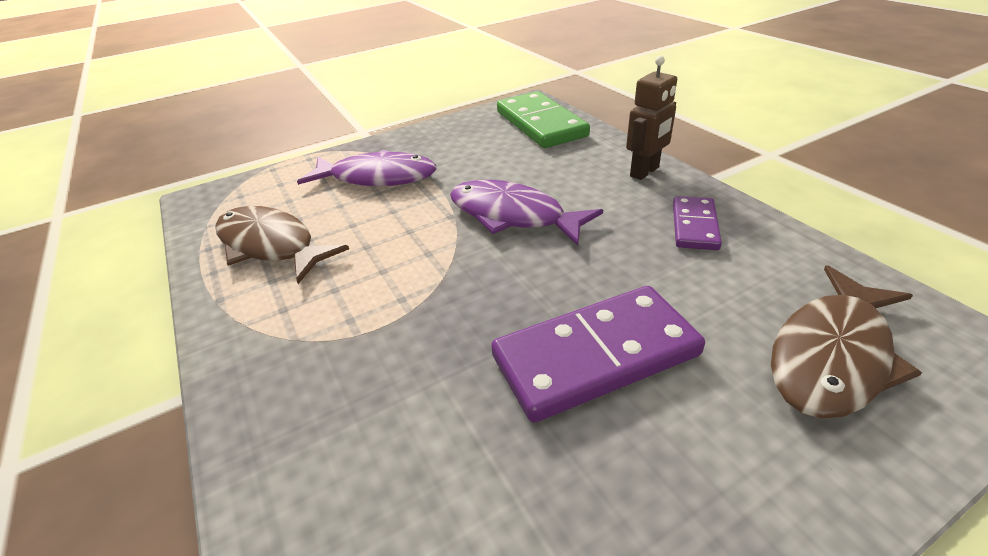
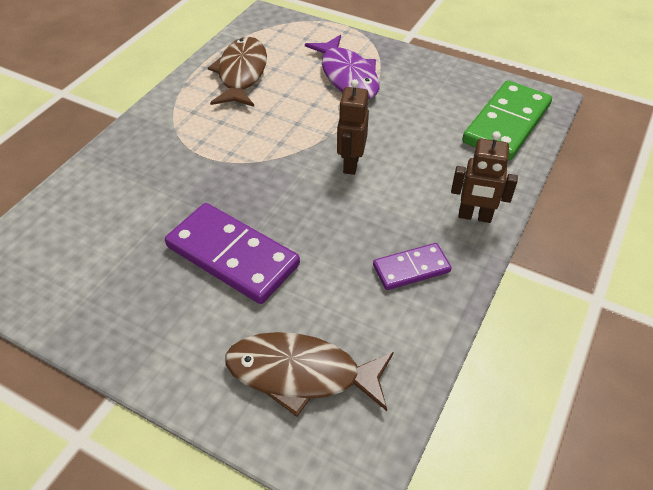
camera: 55 degrees right, 10 degrees up
purple fish [450,180,603,246] -> brown robot [337,79,369,175]

